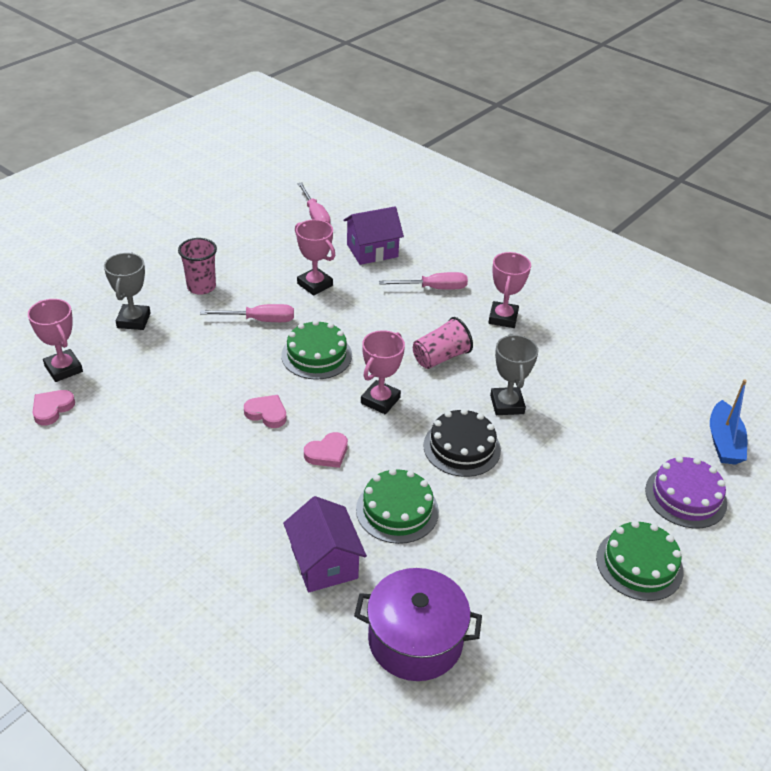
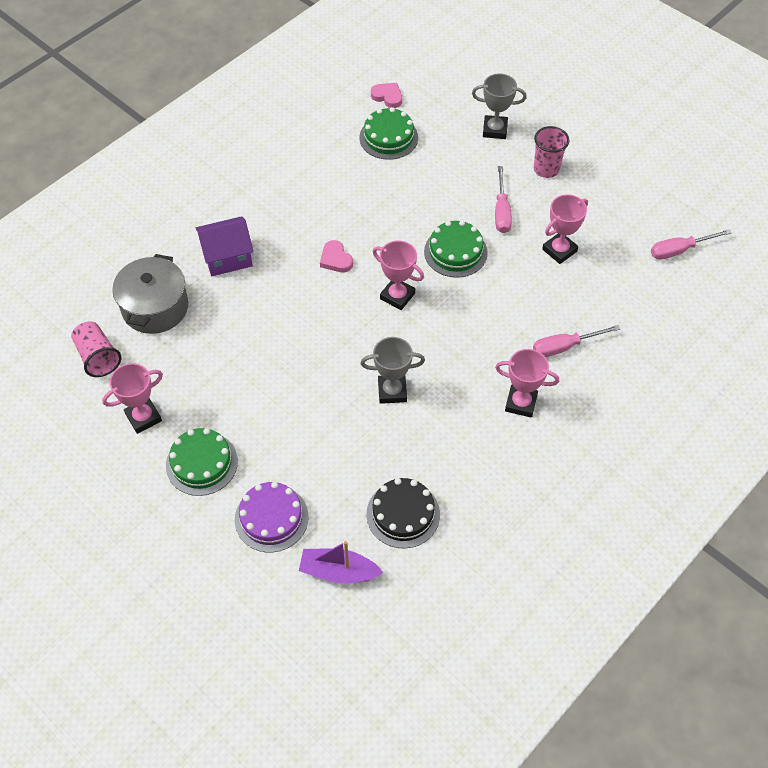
camera: 95 degrees right, 15 degrees up
pink trophy [28,299,83,382] -> pink trophy moved to [102,363,163,434]
pink heart [244,395,287,428] -> none
purple house [343,206,404,265] -> none
purple pot [354,568,482,681] -> grey pot [112,254,188,334]
green cake [356,468,439,544] -> green cake moved to [359,107,418,160]
pink screwdriver [379,272,468,289] -> pink screwdriver turned 75 degrees clockwise [533,325,620,357]
pink cup [413,317,473,369] -> pink cup moved to [71,321,121,377]
black cake [423,409,501,477] -> black cake moved to [366,478,440,548]
blue boat [710,379,747,465] -> purple boat [299,541,383,584]

